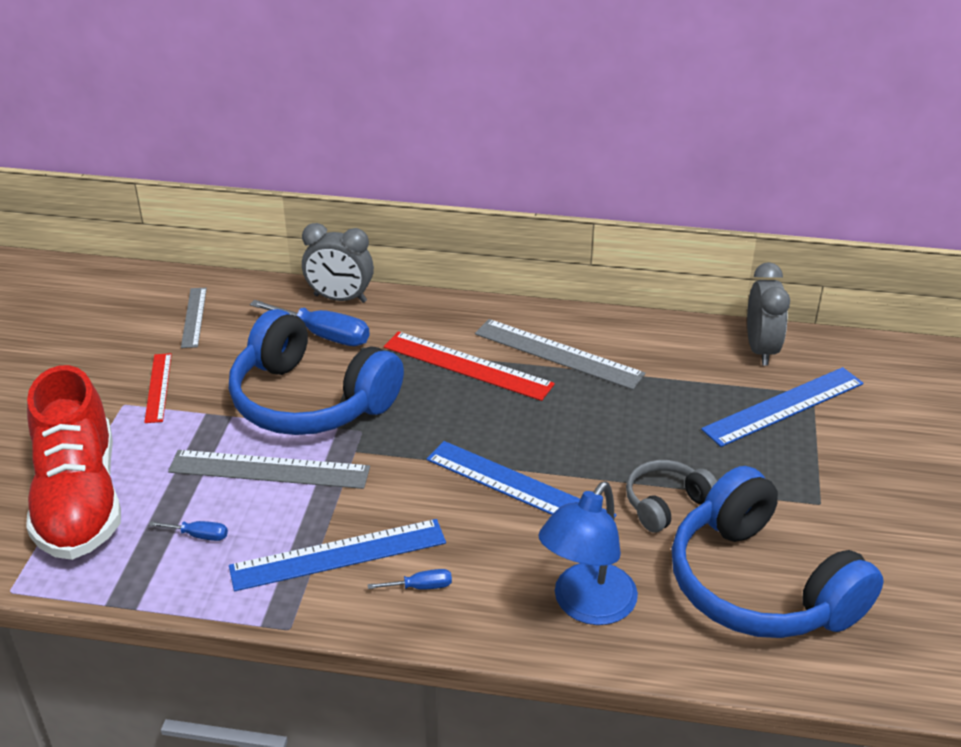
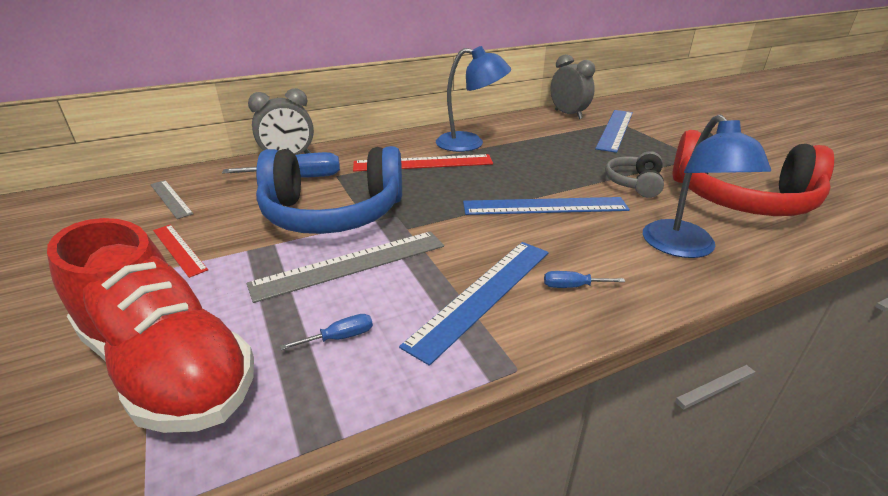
camera: 35 degrees left, 5 degrees down
blue screwdriver [368,569,452,590] -> blue screwdriver turned 135 degrees counterclockwise [544,271,625,288]
grey ruler [475,319,645,390] -> blue lamp [436,46,511,152]
blue headphones [671,466,884,638] -> red headphones [672,130,834,216]

